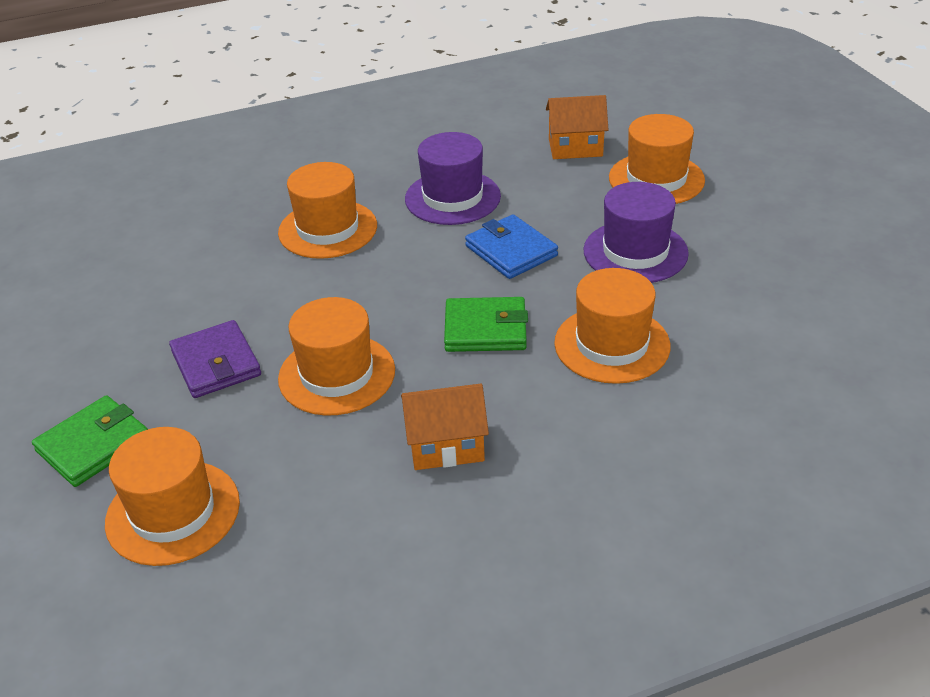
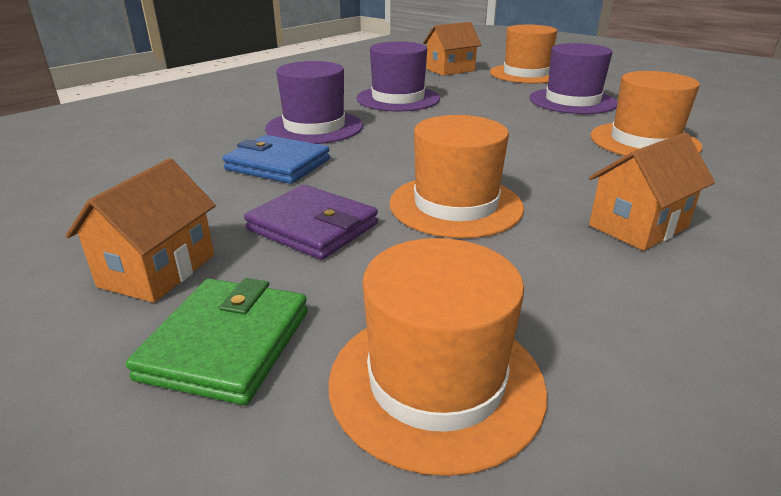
camera: 30 degrees left, 10 degrees down
orange hat [278,162,377,259] -> purple hat [265,61,363,144]
green wallet [444,297,528,352] -> none
blue wallet [465,214,558,279] -> blue wallet moved to [222,135,330,184]
none -> orange house [66,158,216,303]

